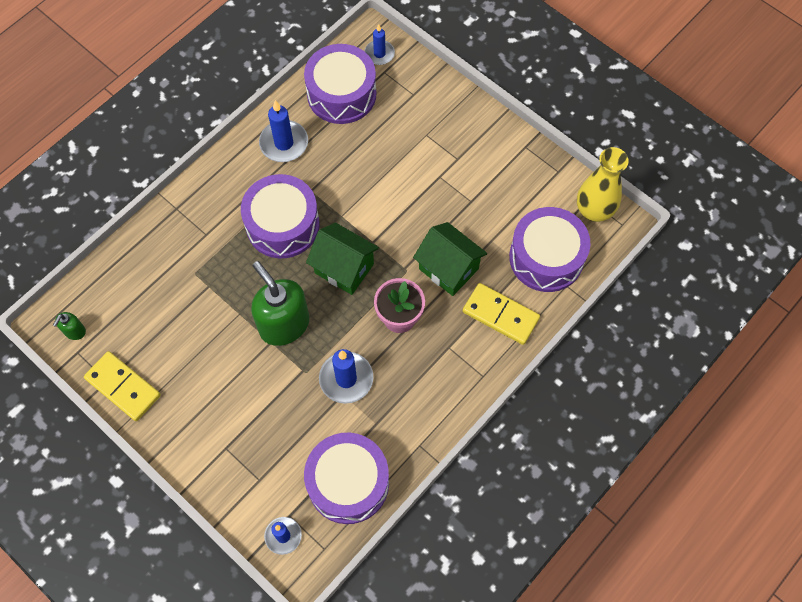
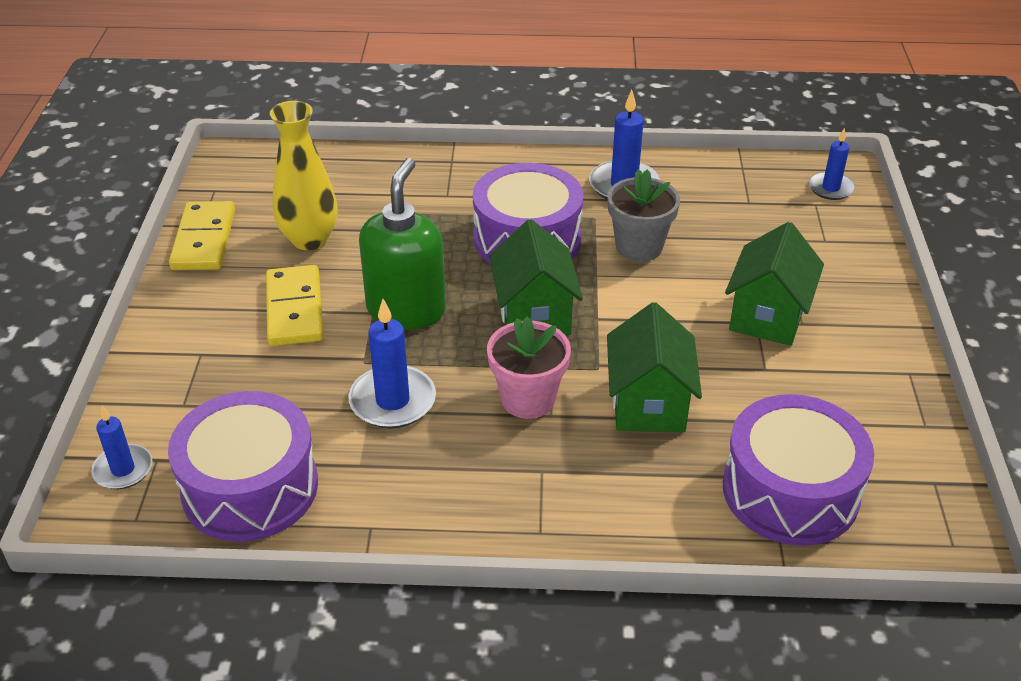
camera: 50 degrees right, 25 degrees down
green soap dispenser [53,312,86,340] -> none
purple drum [304,44,376,124] -> none
yellow domino [463,283,540,345] -> yellow domino moved to [266,265,324,346]
yellow vase [577,147,629,222] -> yellow vase moved to [270,101,338,250]
none -> grey flower pot [607,169,680,262]
none -> green house [725,222,824,346]

